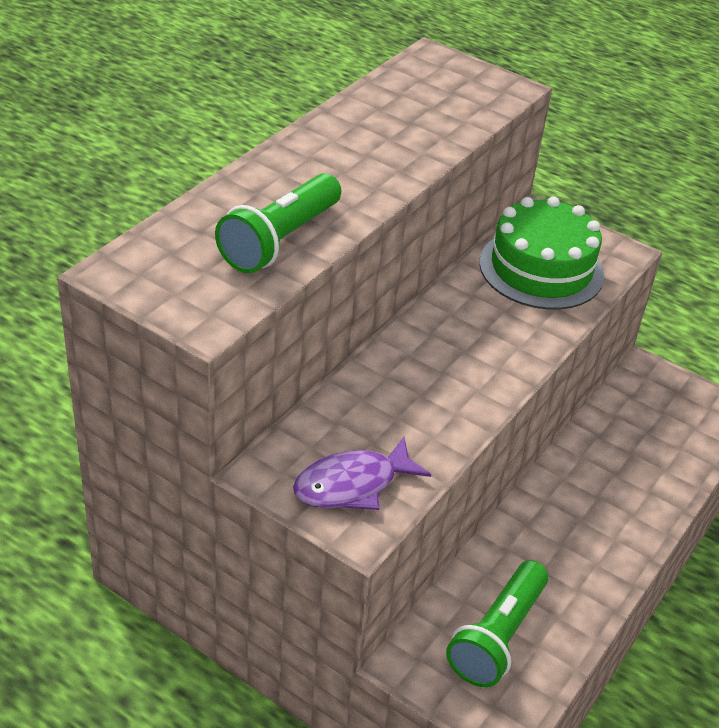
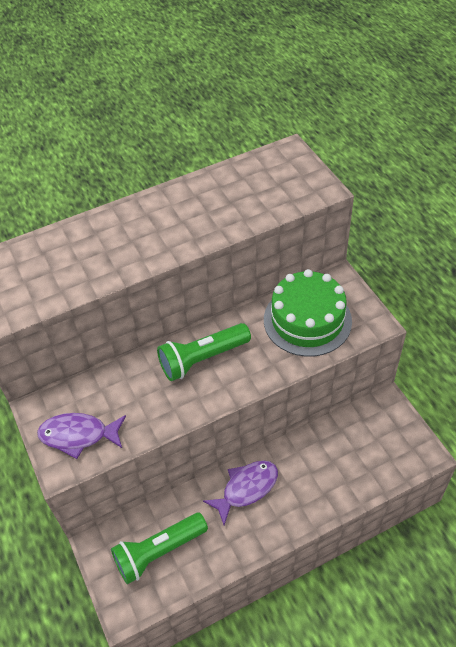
camera: 35 degrees right, 10 degrees up
green flashlight [215,173,341,273] -> green flashlight moved to [157,323,251,381]
none -> purple fish [203,460,278,525]

